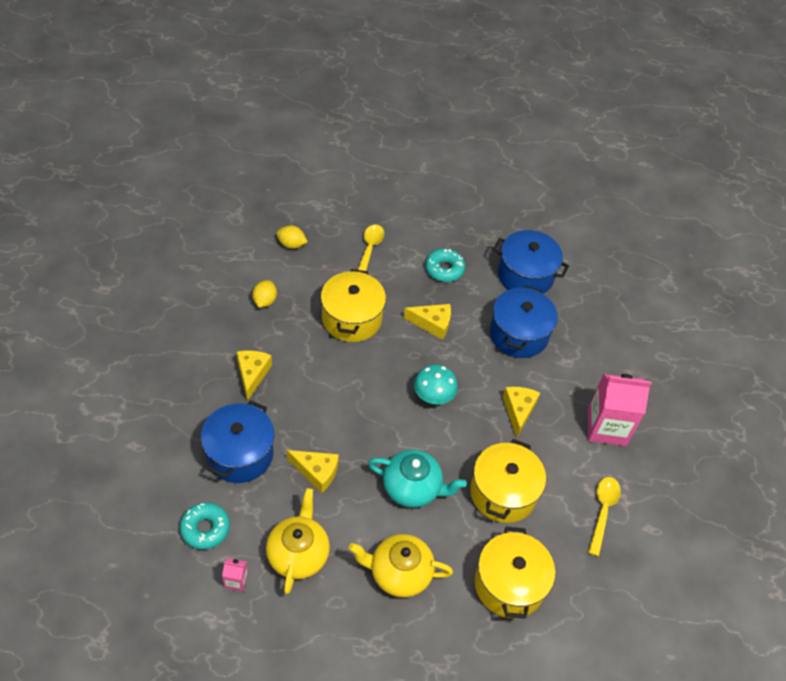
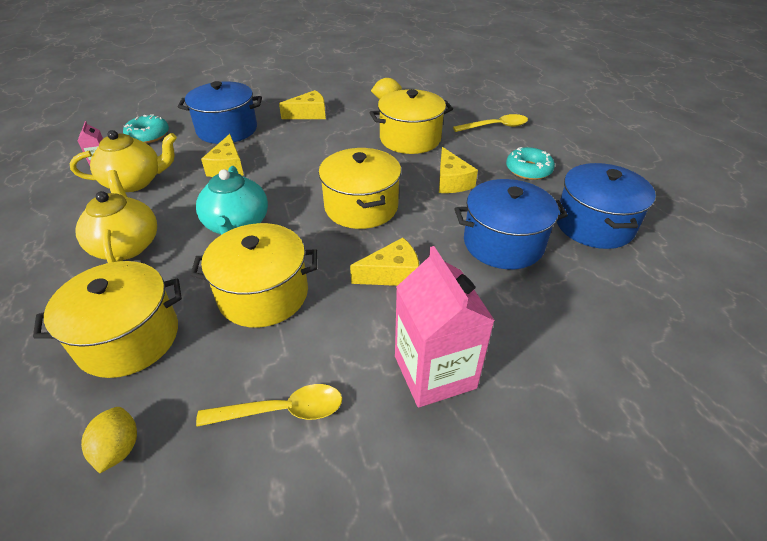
camera: 70 degrees right, 10 degrees down
yellow lemon [277,225,308,249] -> yellow lemon moved to [81,407,137,474]
turquoise mushroom [414,364,458,405] -> yellow pot [319,148,401,229]

